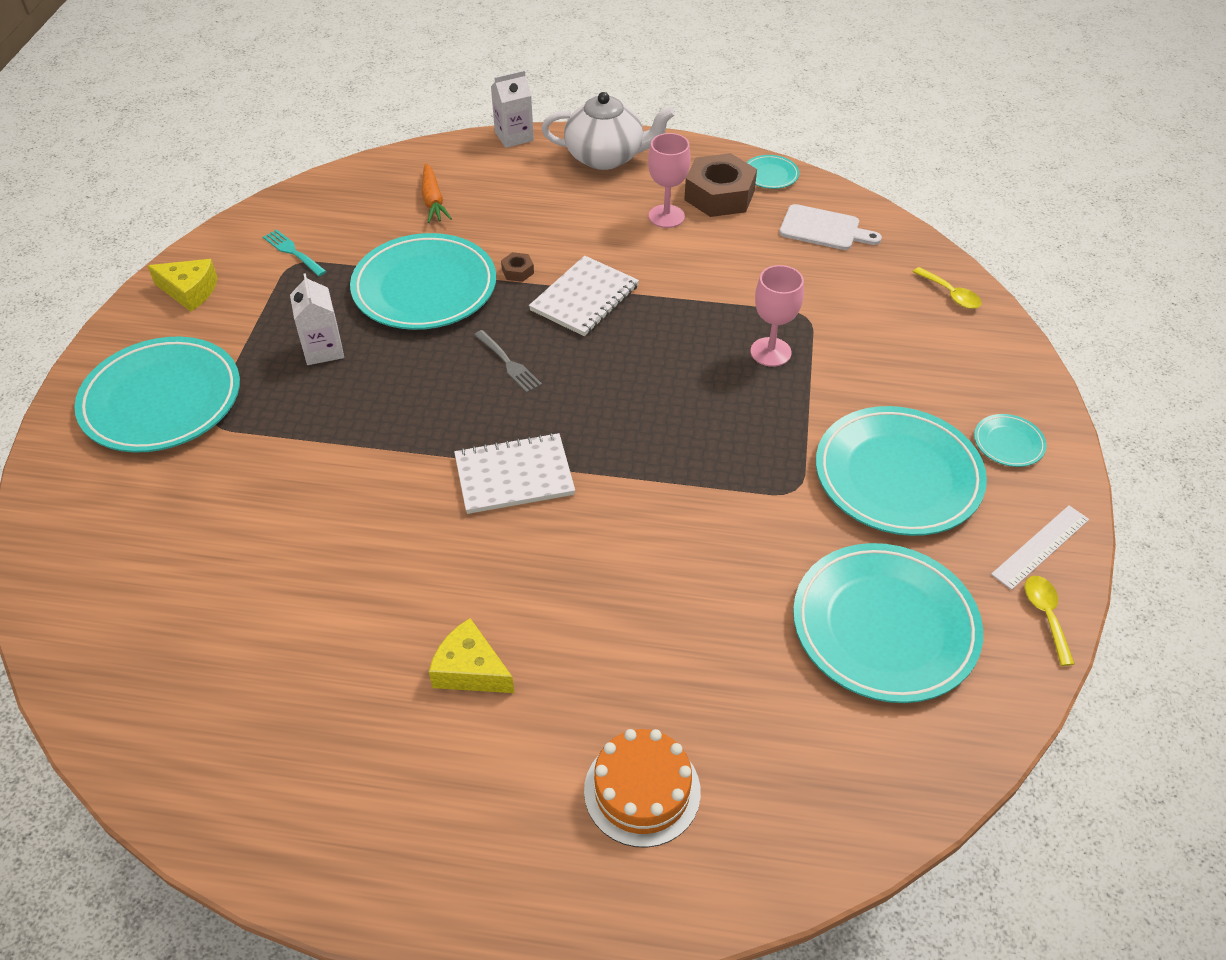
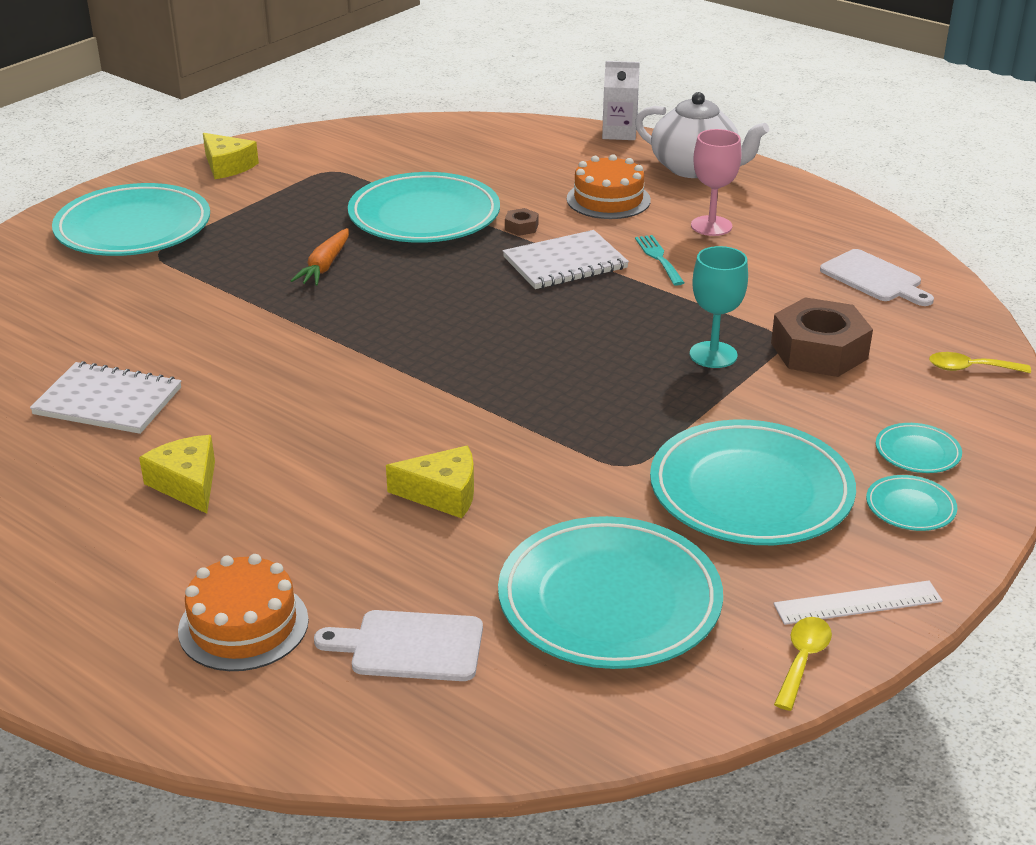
camera: 30 degrees right, 15 degrees down
turquoise fork [263,229,327,276] -> turquoise fork moved to [635,235,684,286]
white carton [290,273,344,365] -> none
orange carrot [422,163,452,223] -> orange carrot moved to [290,228,349,286]
white notebook [454,433,575,514] -> white notebook moved to [30,361,181,434]
grey fork [474,330,542,393] -> none
brown nut [684,153,757,217] -> brown nut moved to [771,297,873,377]
turquoise plate [746,155,799,189] -> turquoise plate moved to [876,423,962,473]
pink goblet [751,265,804,367] -> turquoise goblet [690,246,748,368]
yellow spoon [913,267,982,309] -> yellow spoon turned 105 degrees clockwise [929,352,1031,373]
none -> white cutting board [314,610,483,681]
none -> yellow cheese [386,446,474,518]
none -> orange cake [567,154,651,219]

